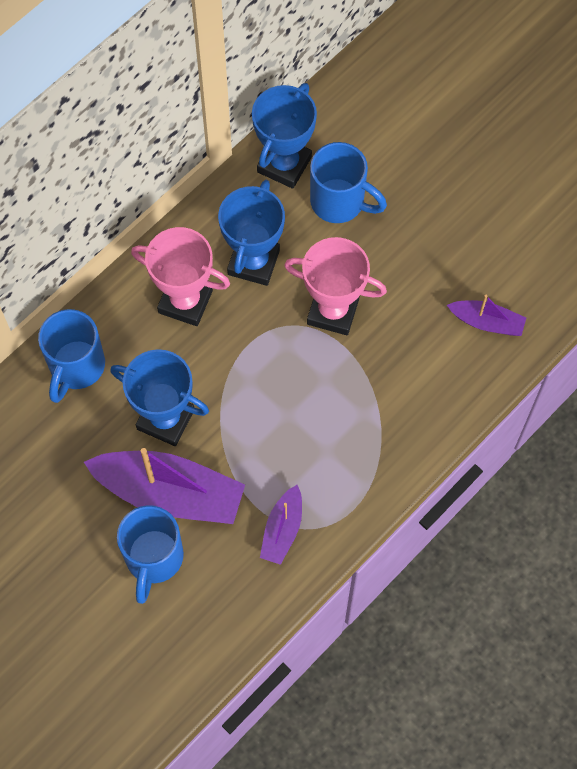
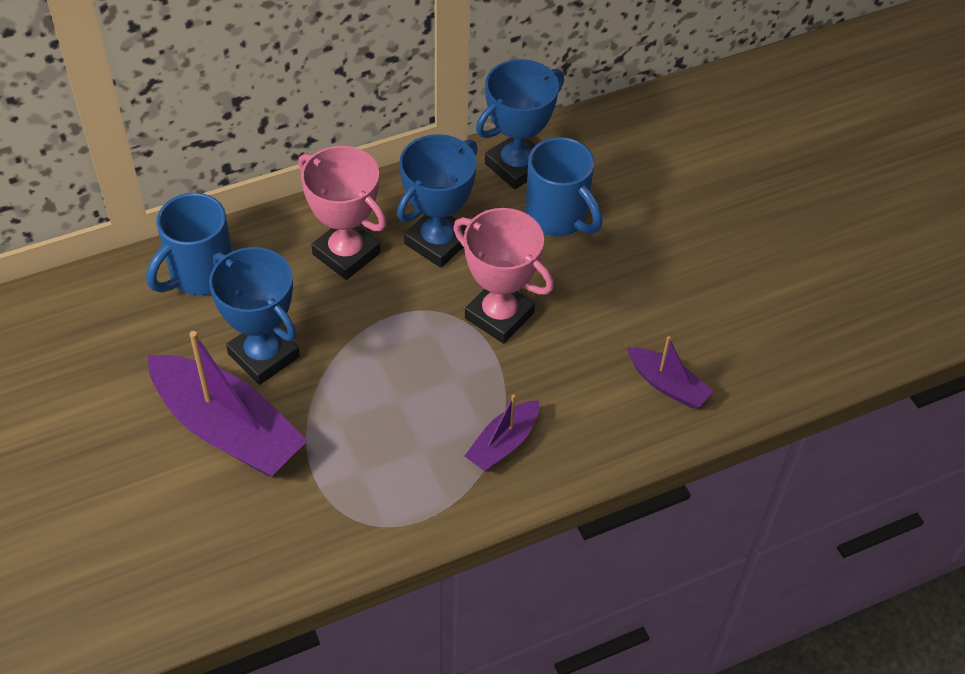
camera: 20 degrees right, 15 degrees down
blue mug [117,505,184,604] -> none
purple boat [260,485,302,565] -> purple boat moved to [465,394,539,471]

